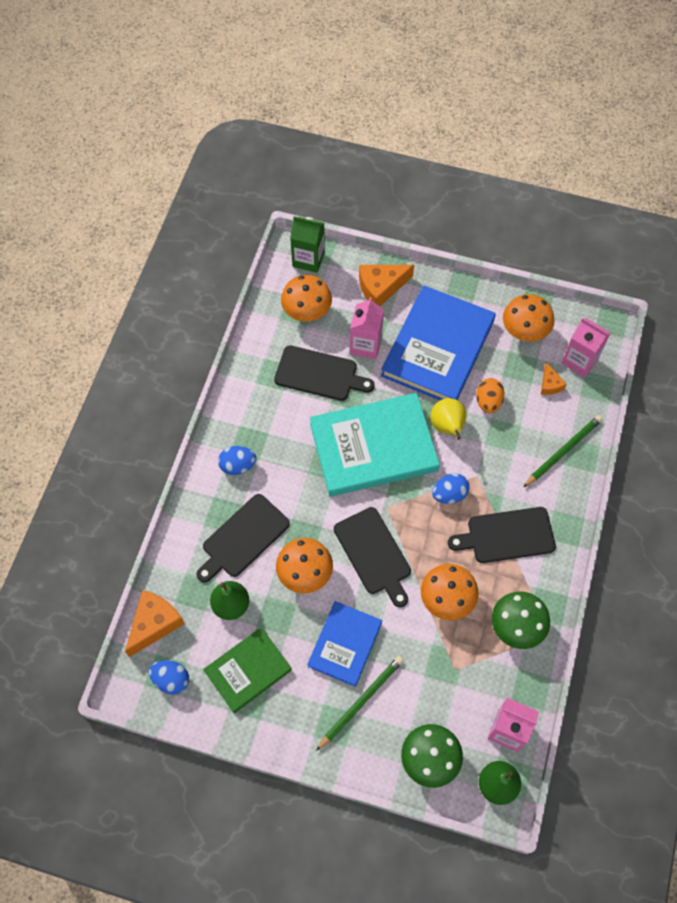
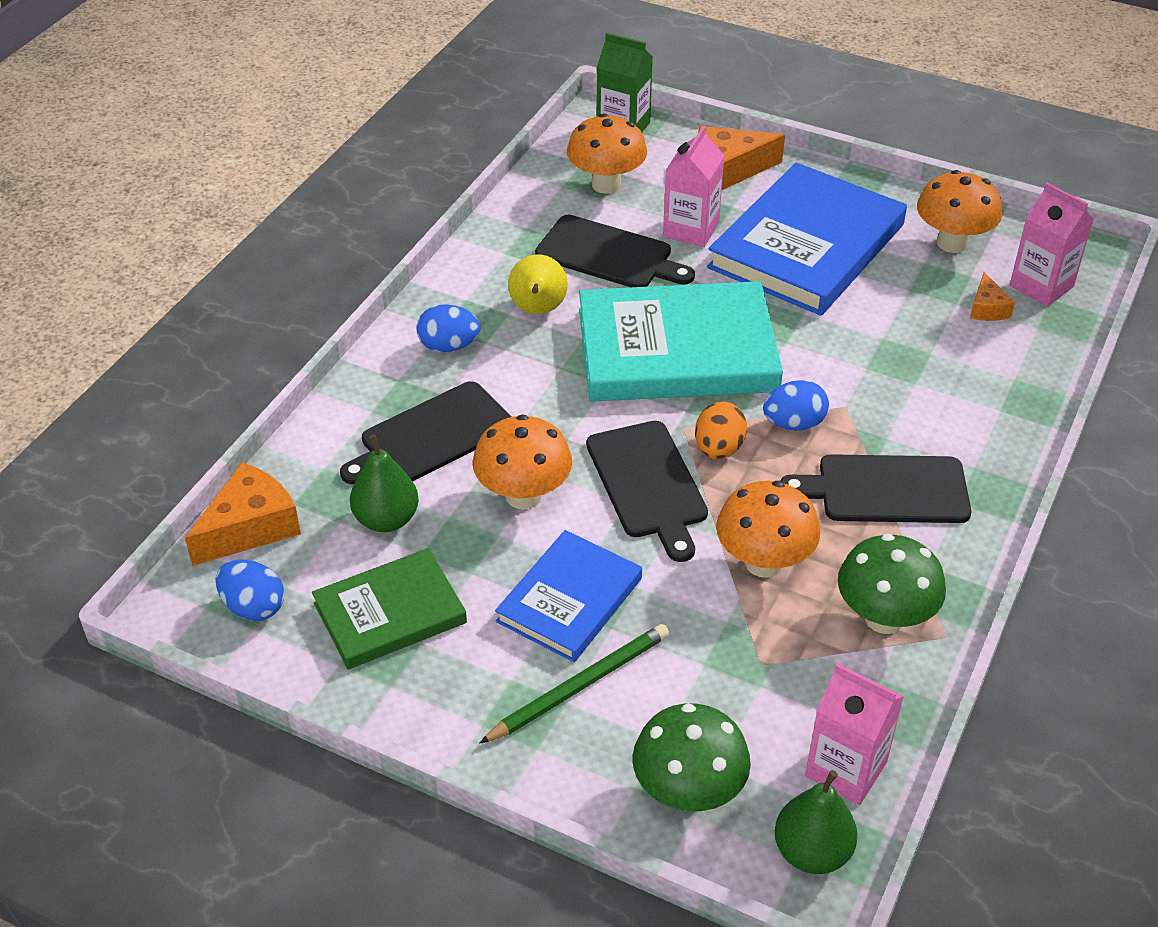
camera: 10 degrees right, 20 degrees down
yellow pear [430,398,466,440] -> yellow pear moved to [508,254,568,314]
orange egg [476,378,505,413] -> orange egg moved to [695,401,747,459]
green pencil [523,415,603,487] -> none

